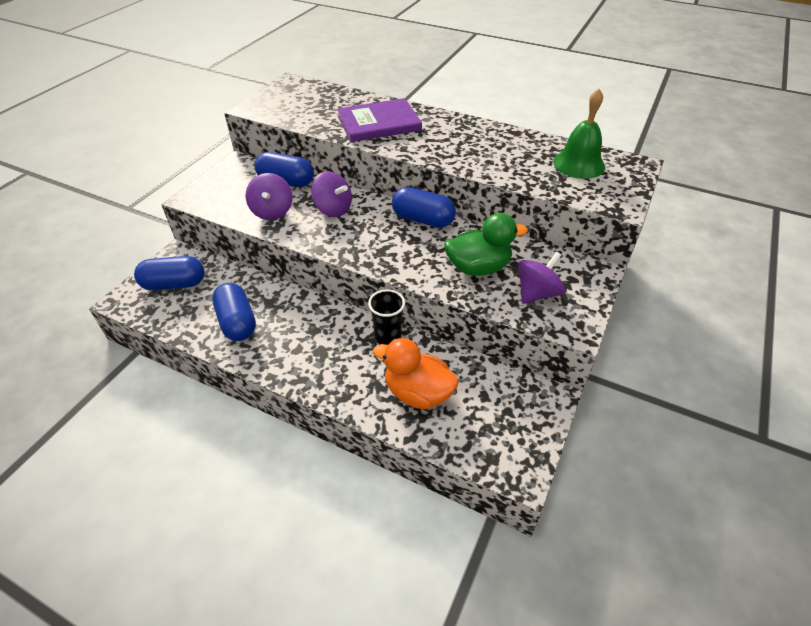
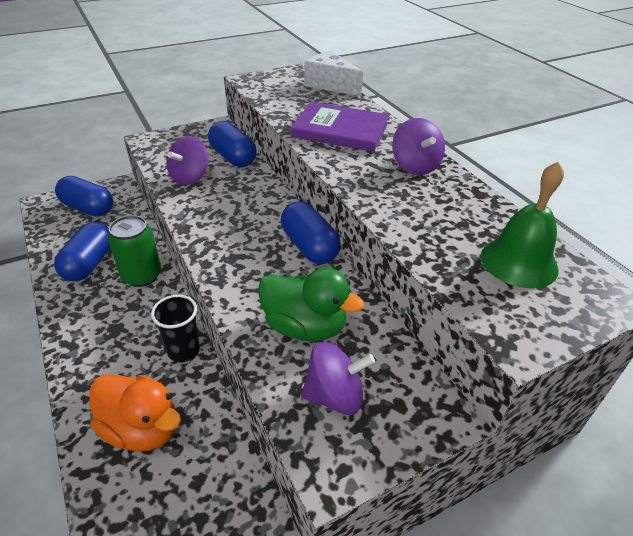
camera: 35 degrees right, 5 degrees down
purple spinning top [311,171,352,217] -> purple spinning top moved to [392,118,445,175]
orange duck [373,338,459,409] -> orange duck turned 150 degrees clockwise [89,374,181,452]
none -> green can [108,215,161,287]
none -> white cheese [304,51,363,96]

